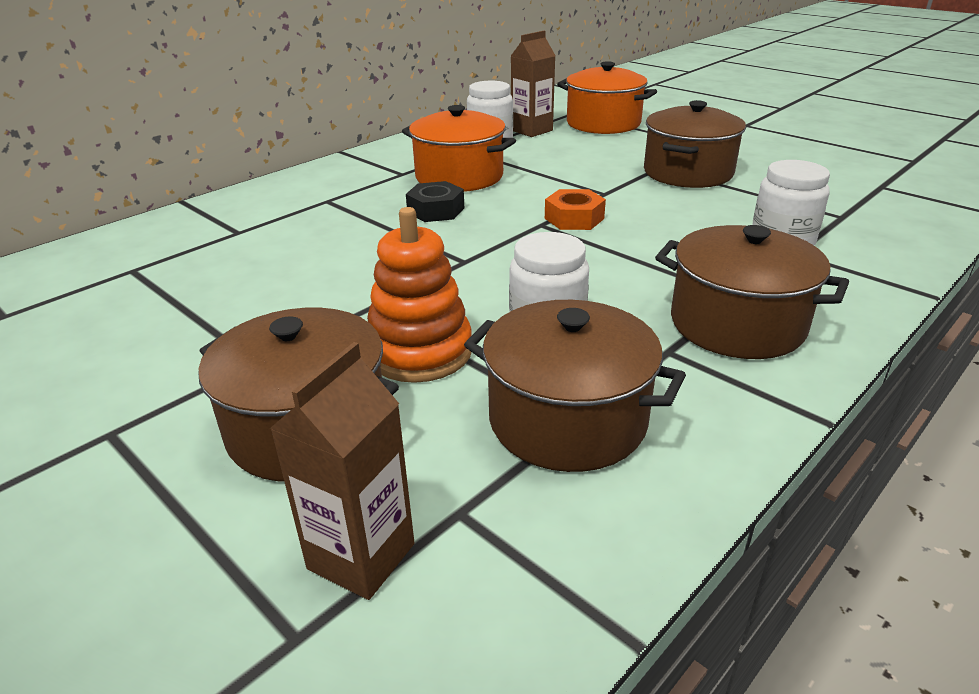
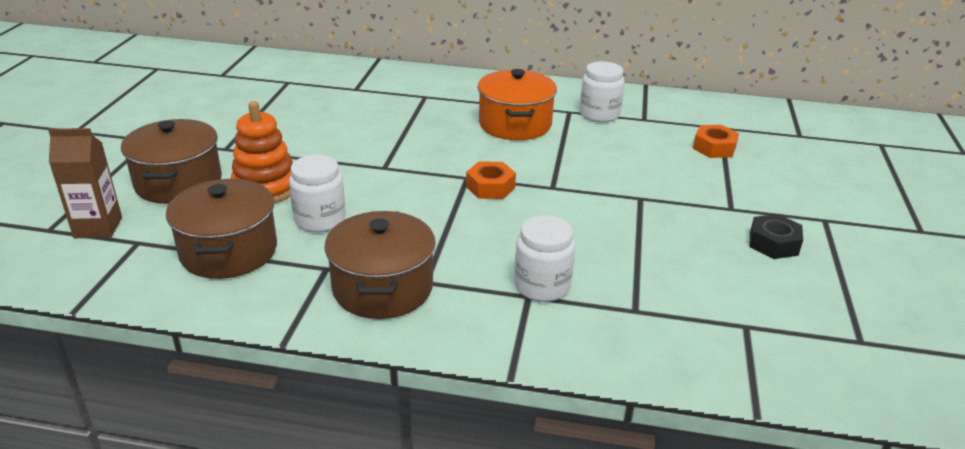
camera: 55 degrees right, 0 degrees up
black nut [406,181,464,222] -> black nut moved to [750,214,803,259]
brown carton [511,31,556,137] -> none
orange pot [557,61,657,134] -> orange nut [693,125,739,158]
brown pot [644,100,746,188] -> none

